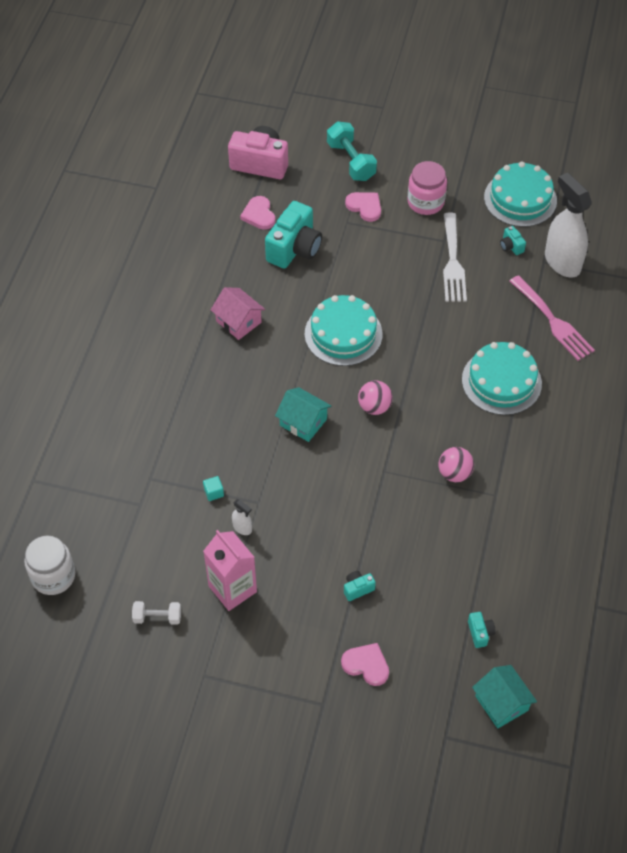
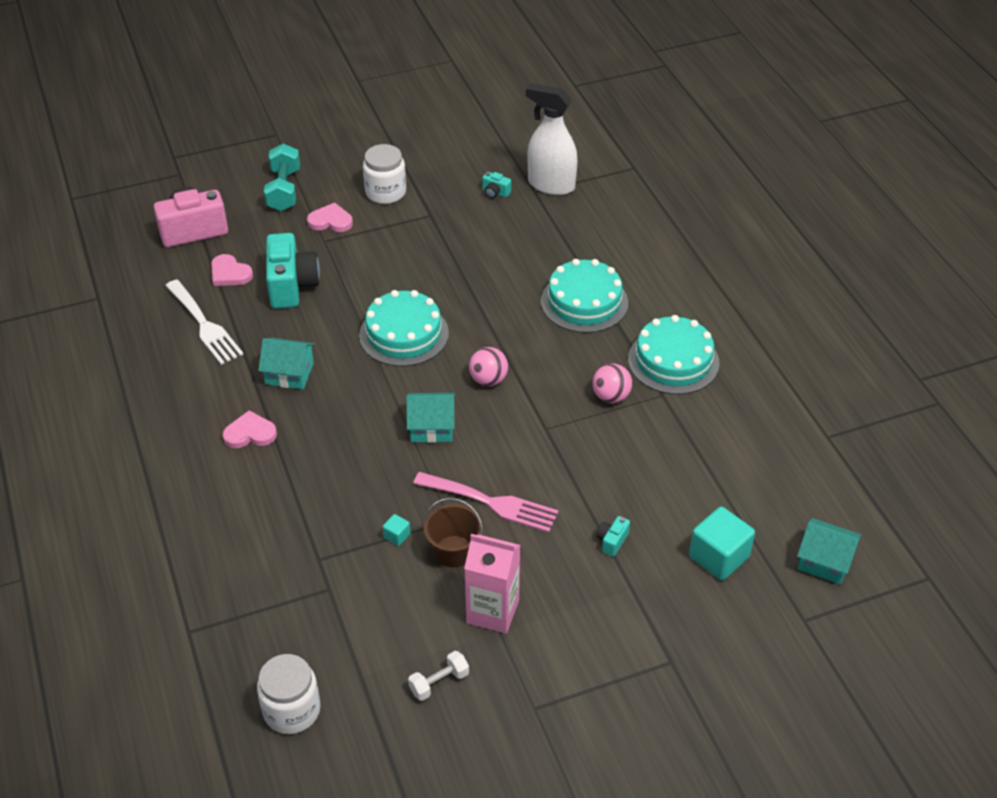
camera: 35 degrees left, 10 degrees down
pink house [211,287,265,340] -> turquoise house [258,338,315,389]
white spray bottle [232,499,252,535] -> brown bucket [424,498,483,567]
turquoise dumbbell [327,121,377,181] -> turquoise dumbbell turned 60 degrees clockwise [264,144,300,211]
pink heart [341,643,389,686] -> pink heart moved to [223,410,277,448]
pink jar [407,161,447,215] -> white jar [363,144,406,204]
white fork [443,213,467,302] -> white fork moved to [165,280,244,365]
turquoise camera [468,612,496,648] -> none
turquoise cake [484,162,557,227] -> turquoise cake moved to [628,315,719,394]
pink fork [509,275,595,361] -> pink fork moved to [413,472,559,533]
none -> turquoise cube [689,507,755,580]

